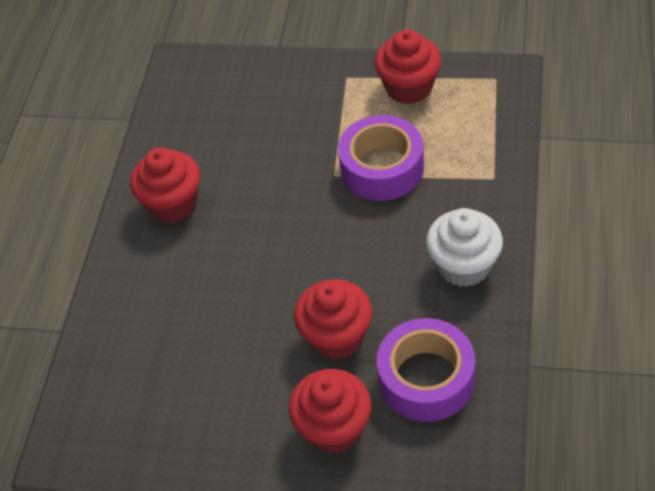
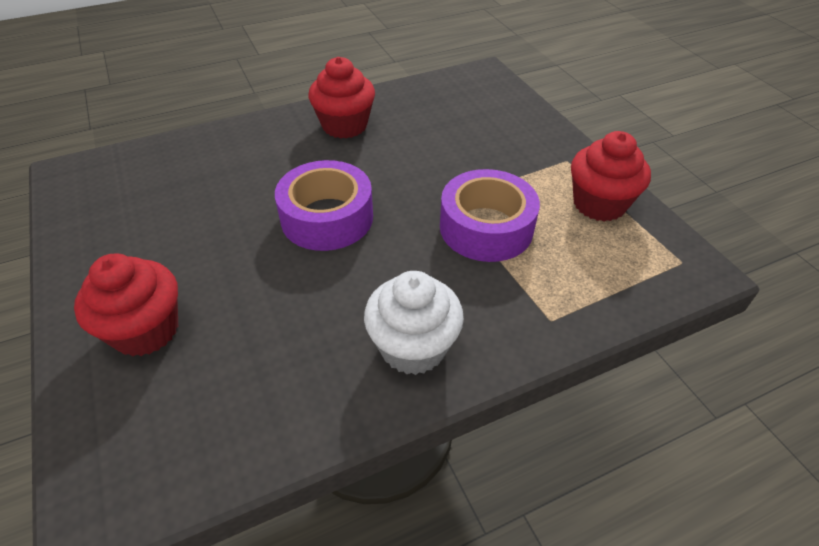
camera: 50 degrees right, 5 degrees down
red cupcake [294,279,372,360] -> none
purple tape [377,318,475,422] -> purple tape moved to [275,160,373,251]

